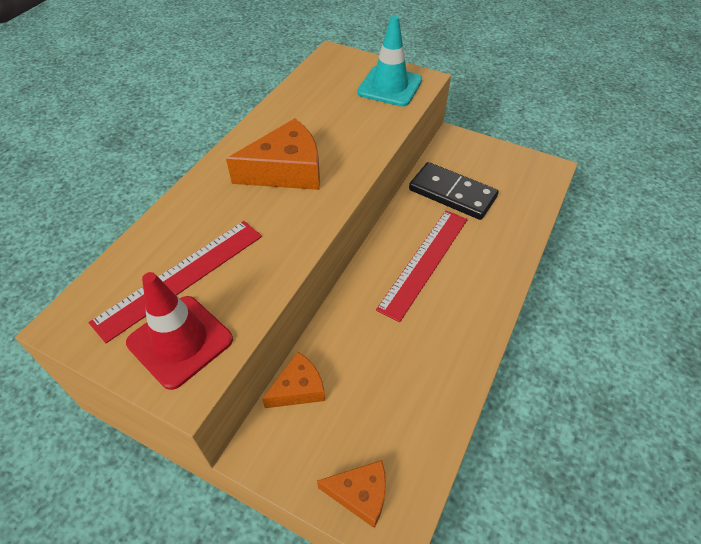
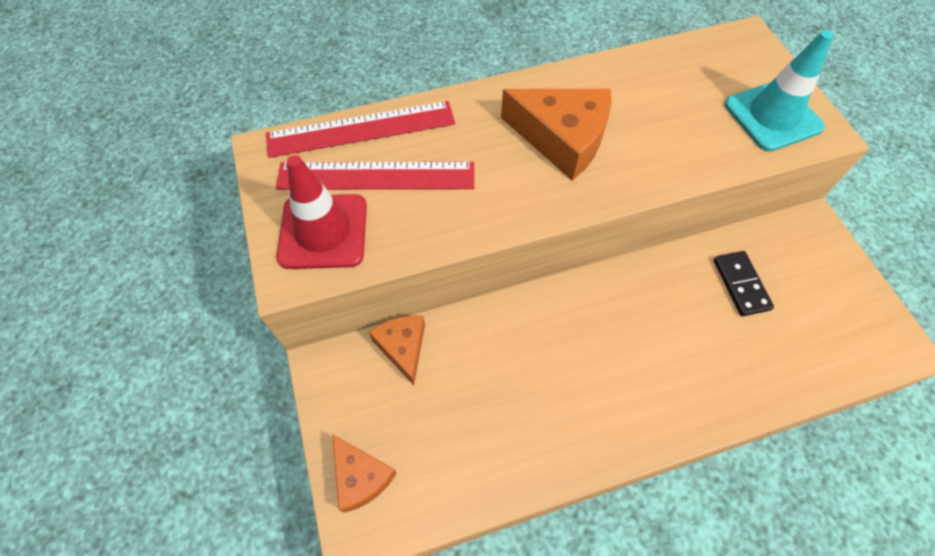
camera: 45 degrees right, 10 degrees up
orange cheese [262,352,325,408] -> orange cheese turned 120 degrees counterclockwise [369,315,425,385]
red ruler [376,210,468,322] -> red ruler moved to [266,101,455,158]
black domino [409,162,498,220] -> black domino [714,251,774,317], size x0.61

